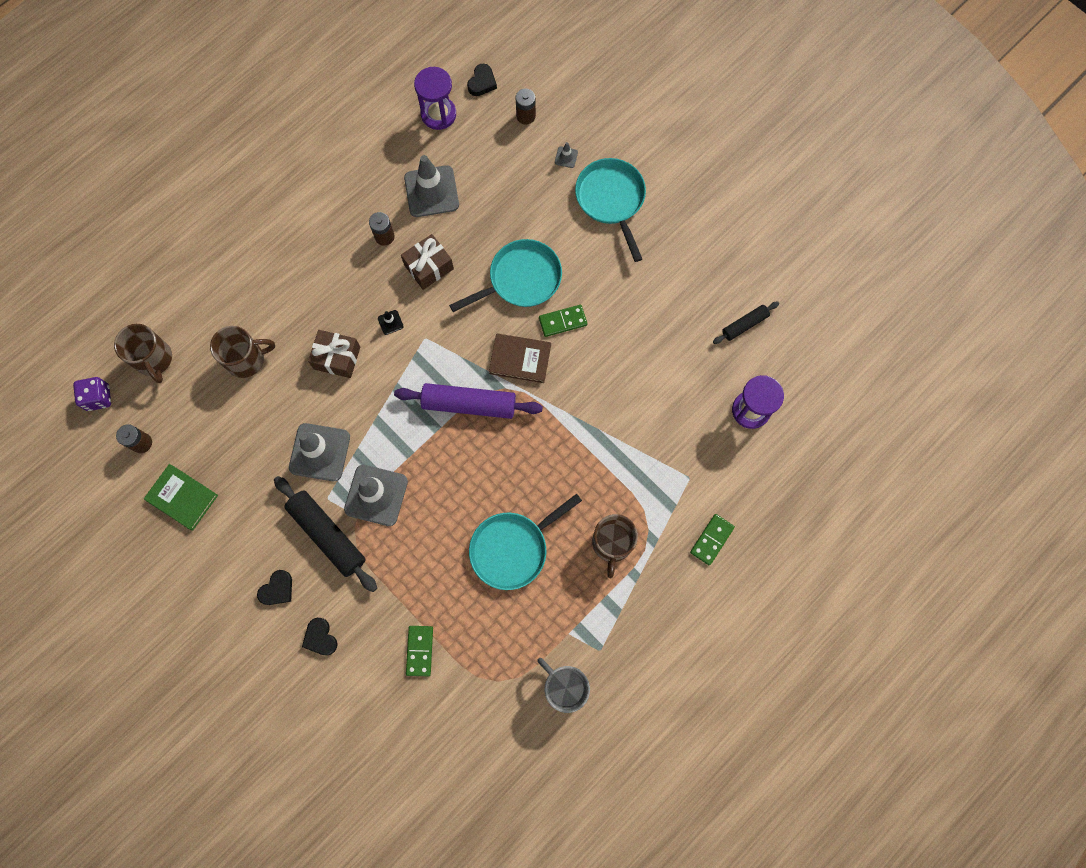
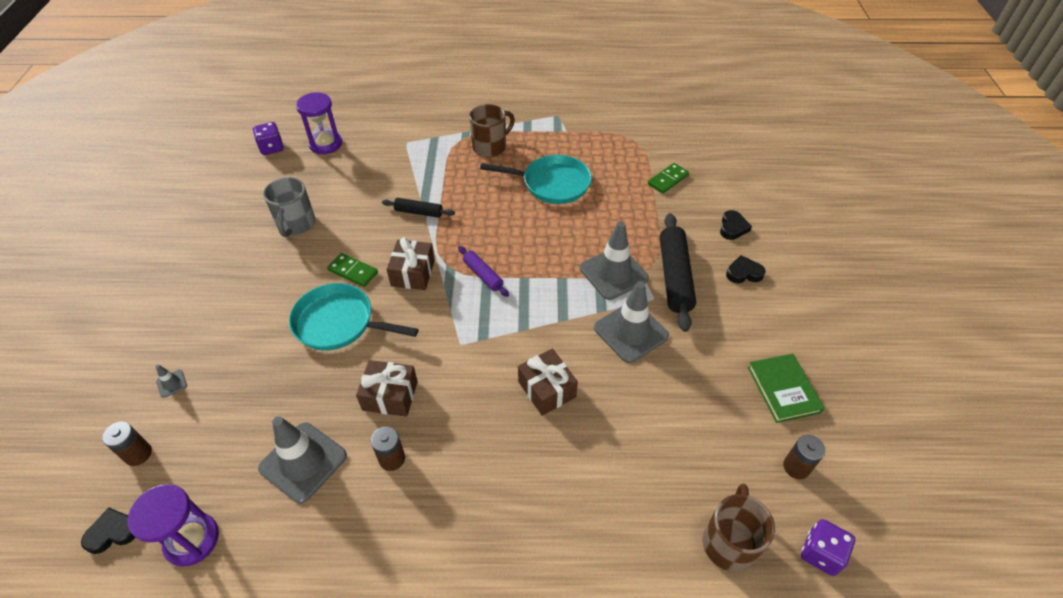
camera: 135 degrees left, 25 degrees down
brown mug [210,326,275,378] -> none
black traffic cone [378,310,404,335] -> none
purple rolling pin [394,383,543,419] -> purple rolling pin [458,246,509,297], size x0.55
brown book [489,334,551,383] -> brown gift [387,237,435,290]
grey mug [537,658,590,713] -> grey mug moved to [263,177,315,237]
turquoise pan [575,158,646,262] -> none
green domino [690,514,735,565] -> none
black rolling pin [713,301,779,344] -> black rolling pin moved to [382,198,455,218]
none -> purple dice [253,122,284,155]

